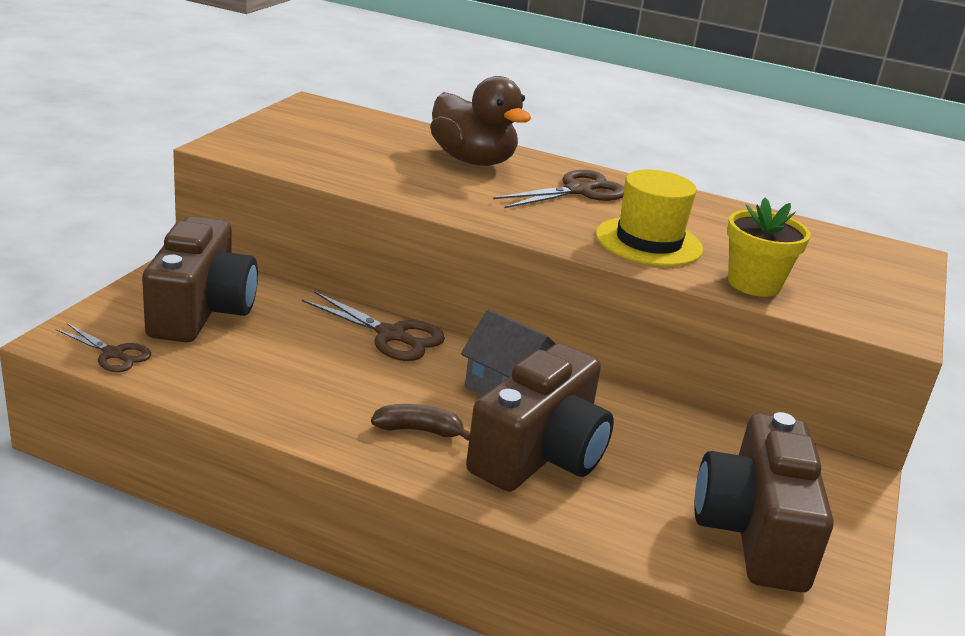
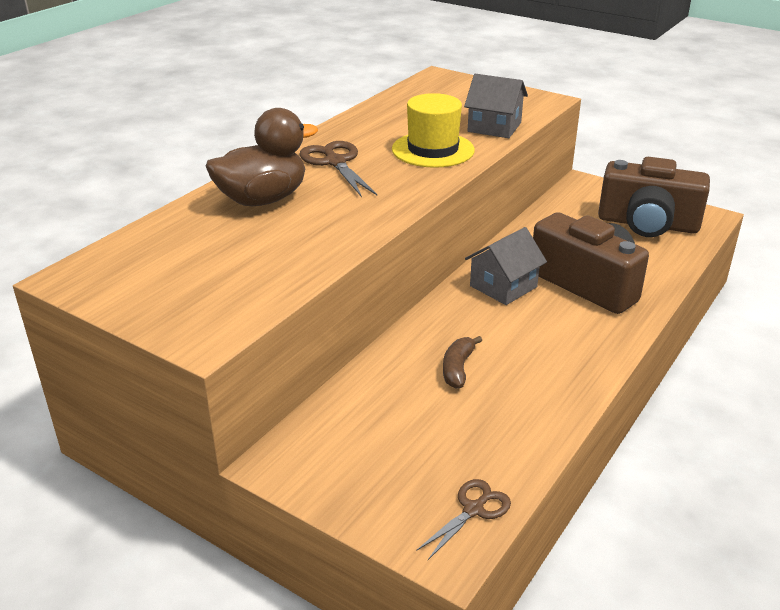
camera: 75 degrees left, 5 degrees up
brown camera [142,216,258,342] -> none
brown scissors [302,291,445,361] -> none
brown banana [371,404,470,441] -> brown banana moved to [443,336,482,389]
yellow flower pot [727,198,811,297] -> grey house [464,74,528,138]

